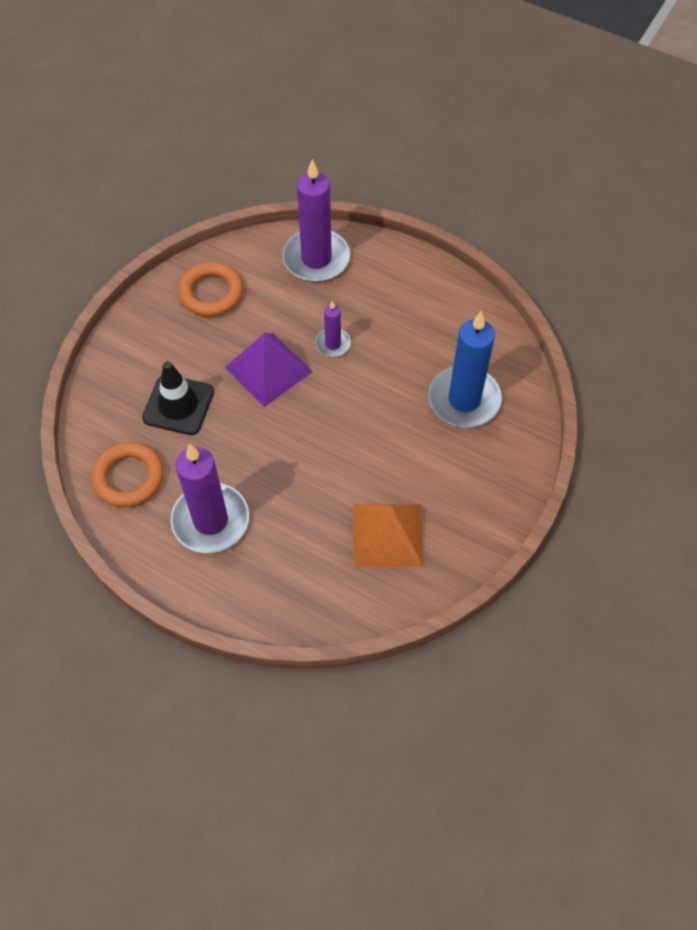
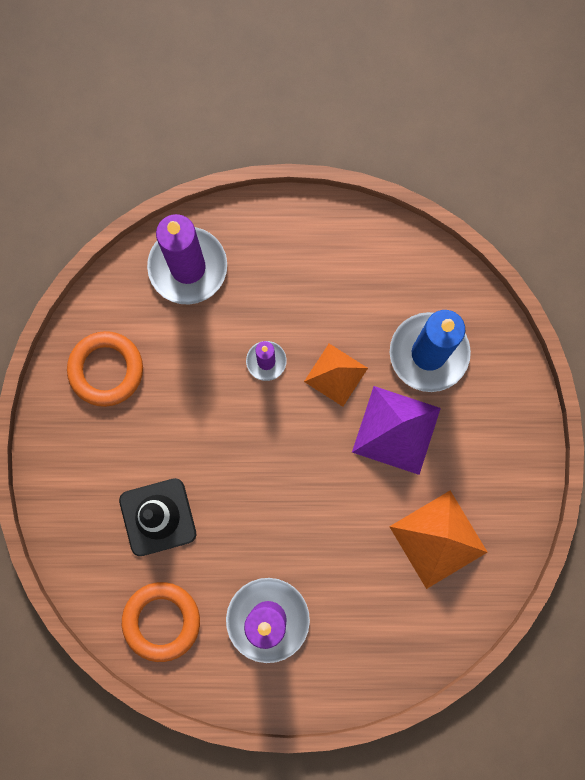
camera: 30 degrees left, 20 degrees up
purple pyramid [225,333,313,407] -> purple pyramid moved to [352,386,441,475]
none -> orange pyramid [304,344,368,407]

